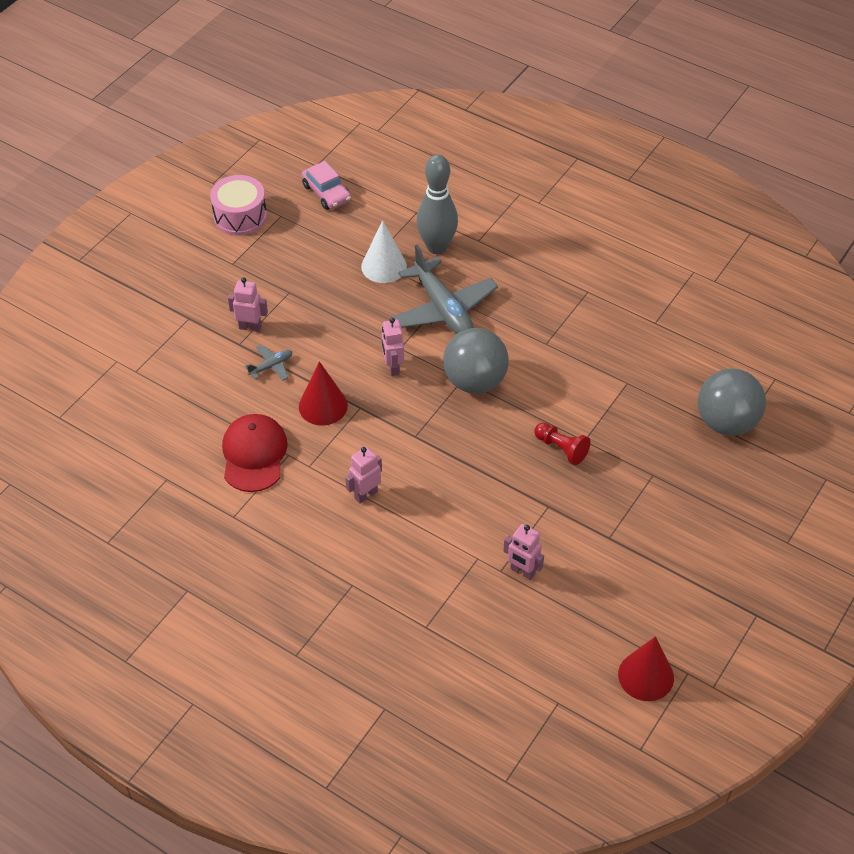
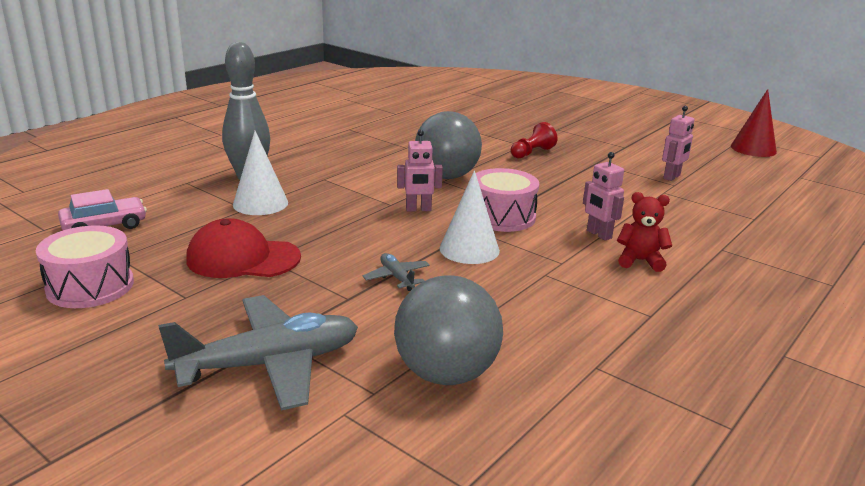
camera: 85 degrees left, 25 degrees down
red cap [222,414,288,492] -> red cap moved to [186,218,301,278]
pink robot [228,277,268,332] -> none
red cone [299,361,348,426] -> white cone [440,170,500,264]
grey plane [391,245,498,334] -> grey plane moved to [158,295,358,411]
grey ball [698,369,766,436] -> grey ball moved to [394,275,503,385]
none -> pink drum [476,168,539,232]
none -> red teddy bear [617,192,672,272]

